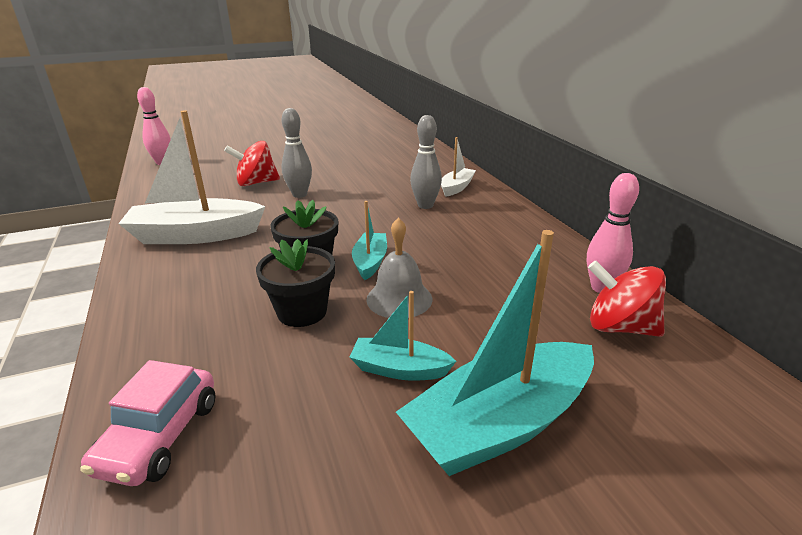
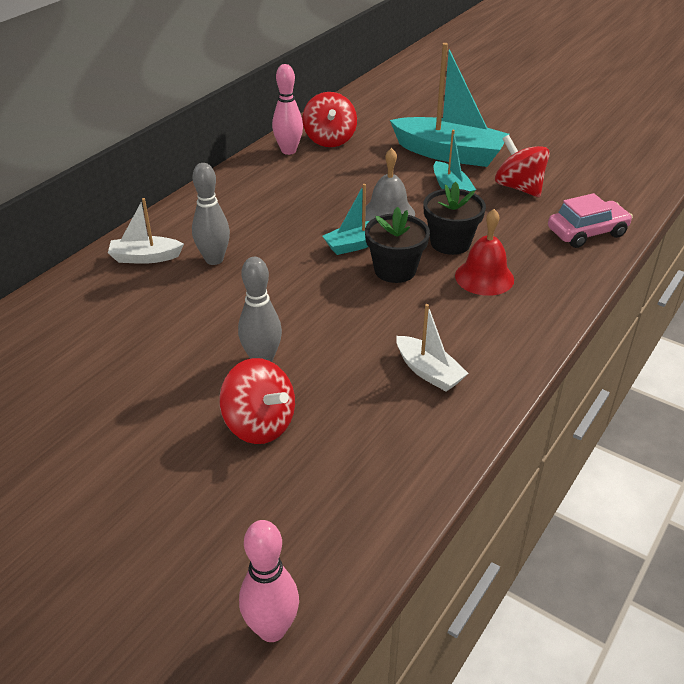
camera: 125 degrees left, 10 degrees up
white boat [118,110,266,244] -> white boat [396,304,469,391], size x0.52
none -> red bell [455,209,514,296]
none -> red spinning top [495,135,550,197]

